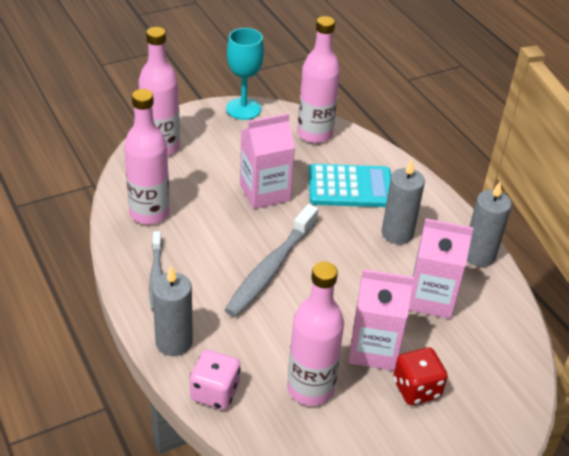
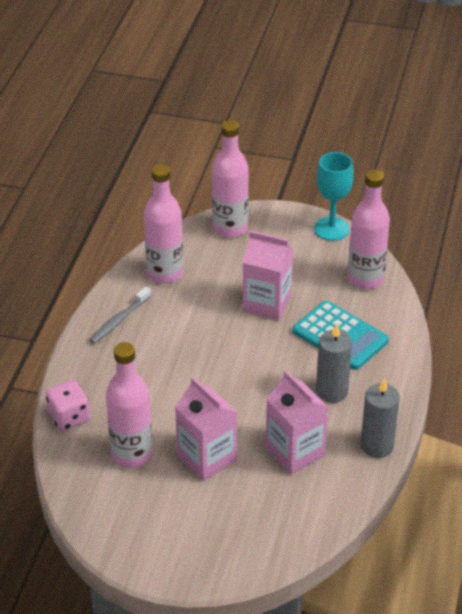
camera: 45 degrees right, 0 degrees up
grey candle [152,266,193,356] -> none
grey toothbrush [225,204,318,317] -> none
red dice [393,347,448,405] -> none

